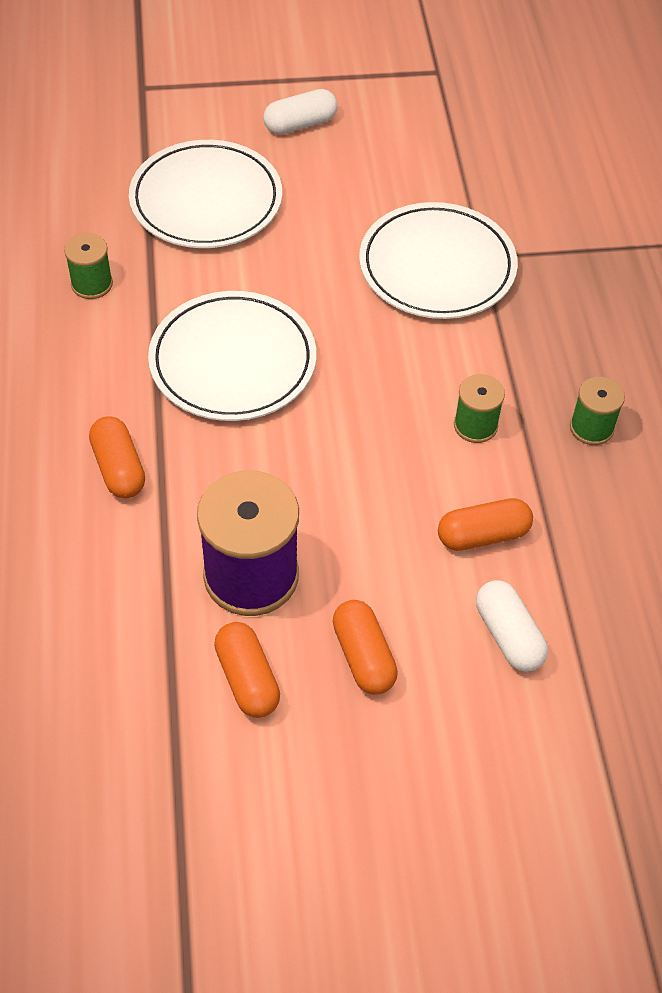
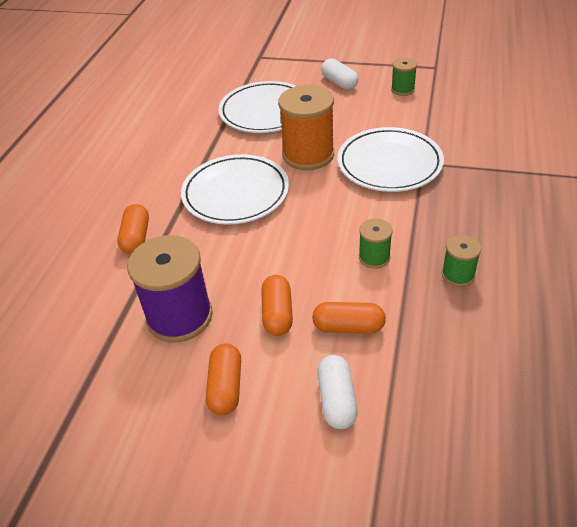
camera: 25 degrees right, 10 degrees down
green spool [64,233,113,299] -> green spool moved to [391,58,417,96]
orange capsule [214,622,280,718] -> orange capsule moved to [261,275,293,336]
white capsule [263,89,338,135] -> white capsule turned 60 degrees clockwise [321,58,358,90]
none -> orange spool [278,85,334,170]

